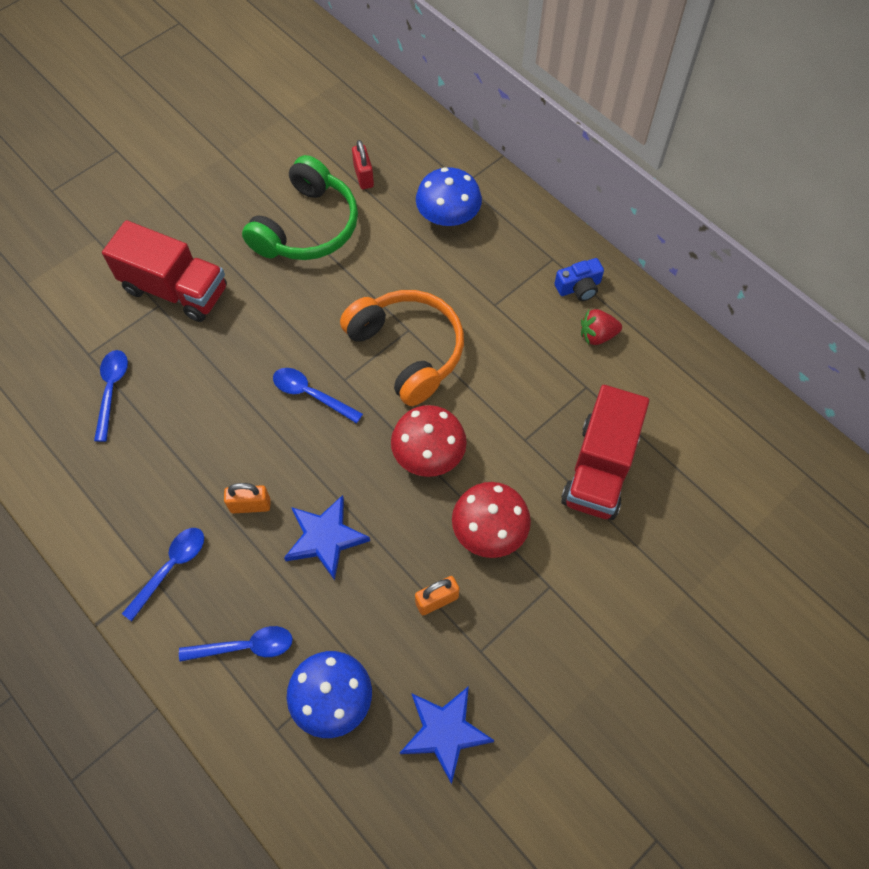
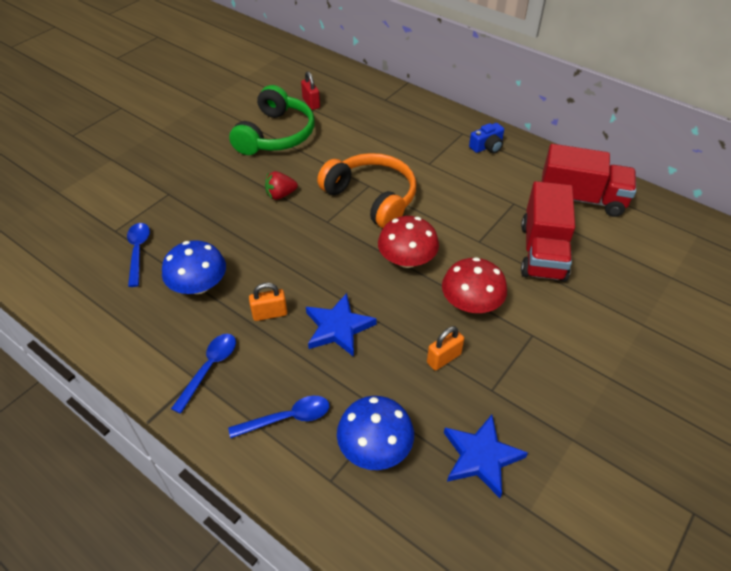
camera: 10 degrees left, 15 degrees down
red truck [102,220,227,322] -> red truck moved to [541,144,636,217]
blue spoon [273,368,363,424] -> none
blue mushroom [416,167,482,226] -> blue mushroom moved to [162,240,226,294]
red strawberry [581,309,622,345] -> red strawberry moved to [265,171,298,200]

